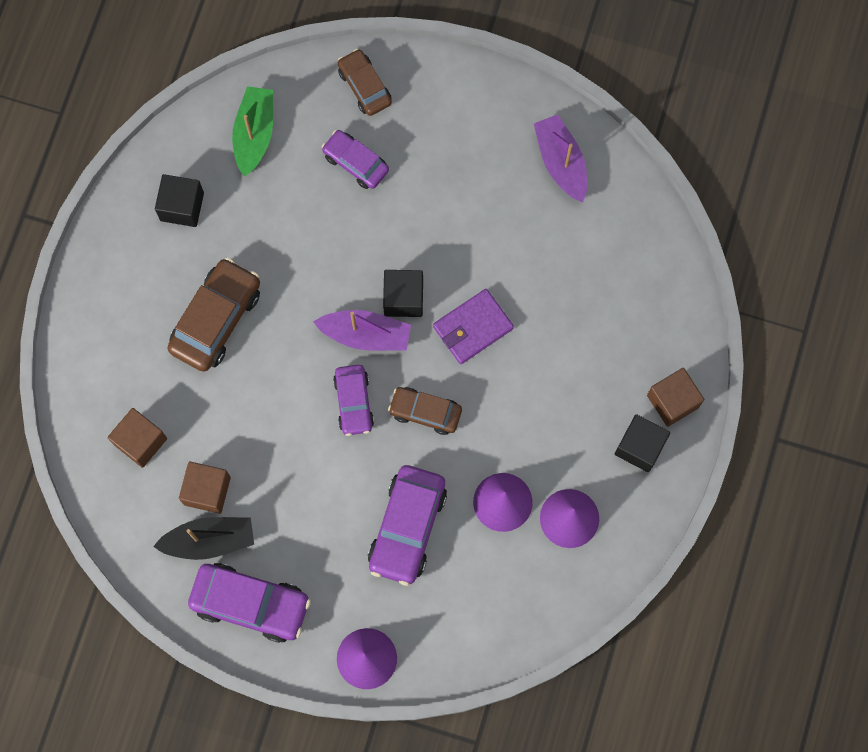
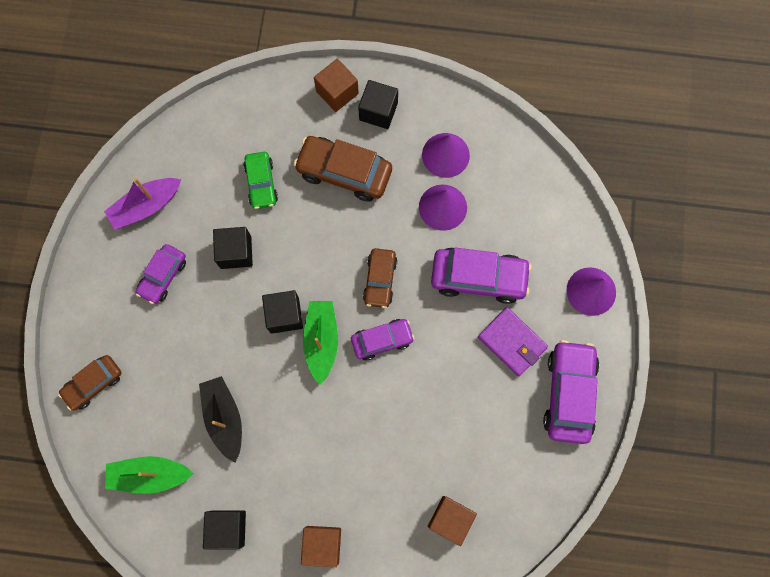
camera: 100 degrees left, 0 degrees up
black boat [153,517,254,560] -> black boat moved to [199,376,242,463]
brown car [168,258,260,372] -> brown car moved to [294,136,392,202]
brown cube [179,462,231,514] -> brown cube moved to [301,526,341,567]
purple boat [313,310,411,351] -> green boat [303,301,338,385]
purple car [322,130,389,189] -> purple car moved to [136,244,186,304]
purple wallet [433,289,514,364] -> purple wallet moved to [478,307,548,377]
none -> black cube [213,227,253,269]
none -> green car [243,152,278,209]

